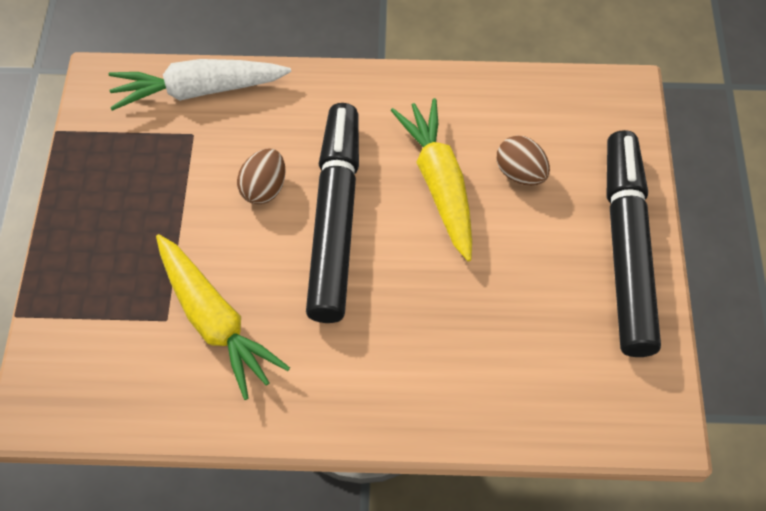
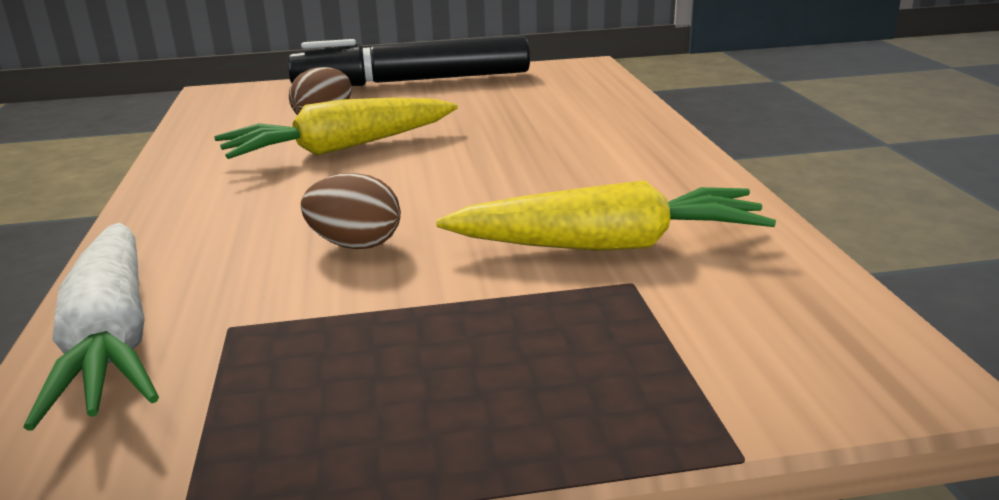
camera: 100 degrees left, 35 degrees down
yellow carrot [156,234,290,400] -> yellow carrot turned 45 degrees clockwise [436,180,776,251]
black marker [306,103,359,323] -> none

